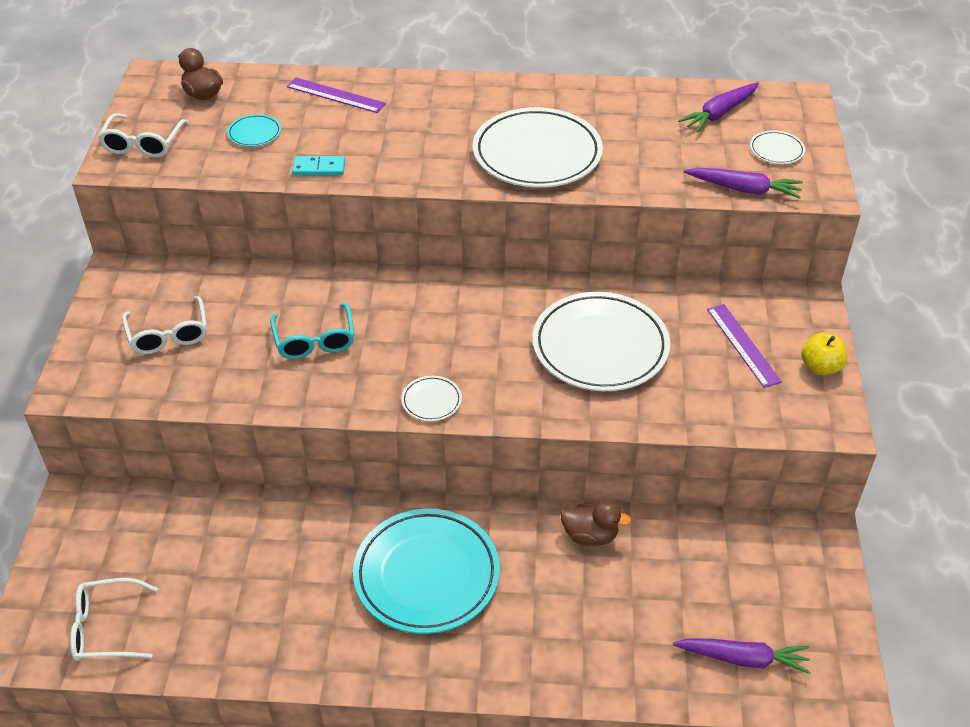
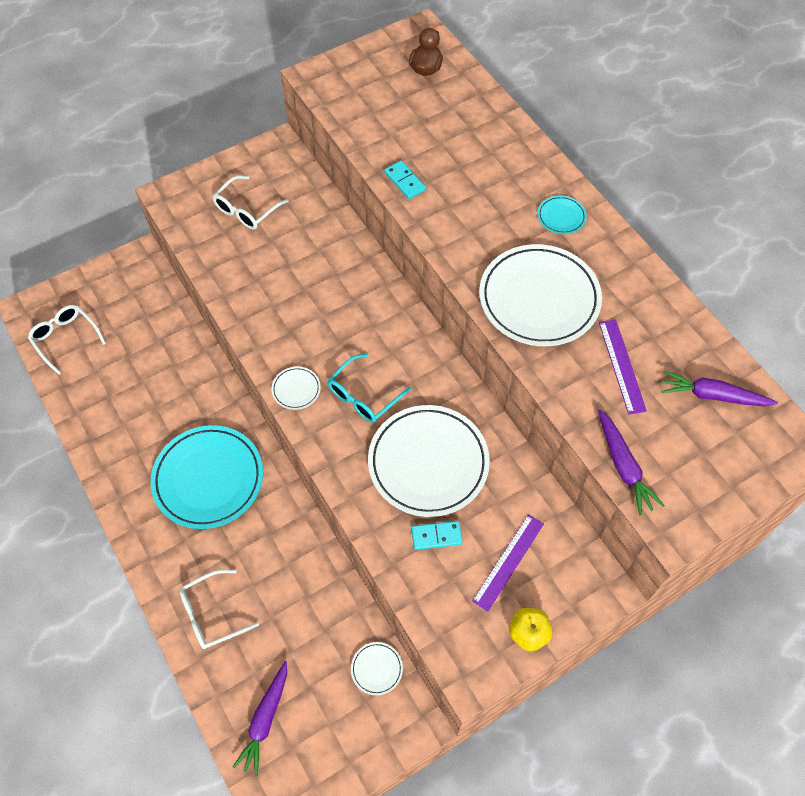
camera: 55 degrees right, 15 degrees up
white glasses [98,113,188,158] -> white glasses moved to [179,570,259,649]
turquoise plate [227,114,281,147] -> turquoise plate moved to [538,195,587,234]
turquoise glasses [270,303,354,359] -> turquoise glasses moved to [327,354,411,423]
purple ruler [287,78,386,113] -> purple ruler moved to [599,320,647,415]
brown duck [561,501,631,546] -> none
purple carrot [673,638,811,674] -> purple carrot turned 45 degrees clockwise [233,661,287,776]
white plate [750,130,805,164] -> white plate moved to [351,642,403,695]
none -> turquoise domino [411,521,463,550]

